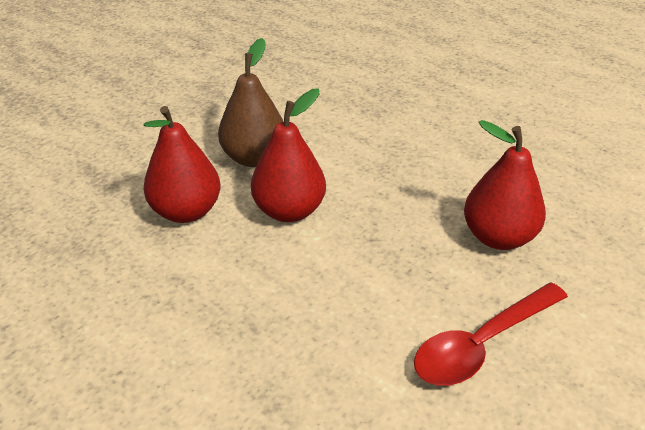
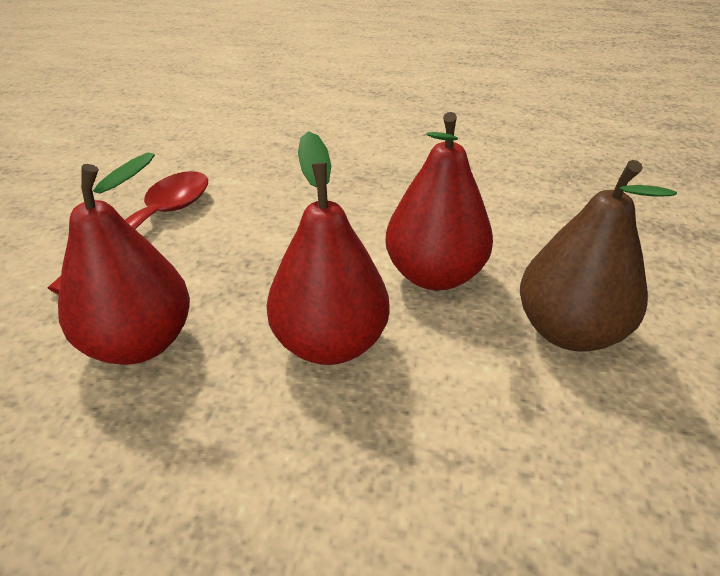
camera: 150 degrees right, 0 degrees up
red pear [143,106,221,223] -> red pear moved to [267,131,389,365]

